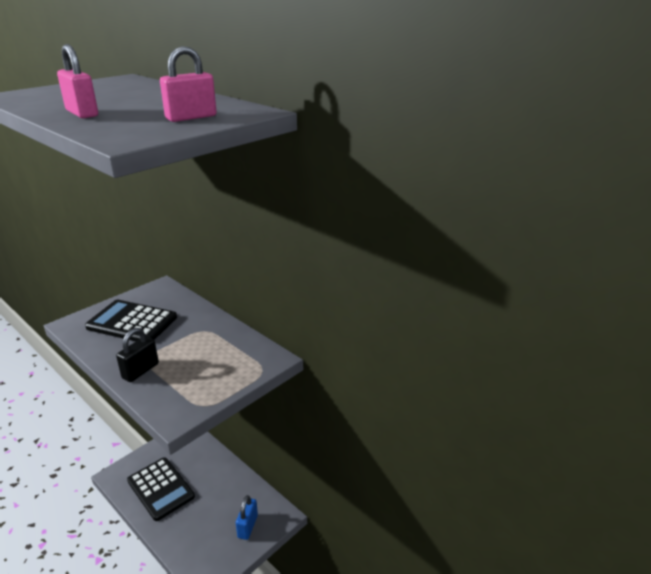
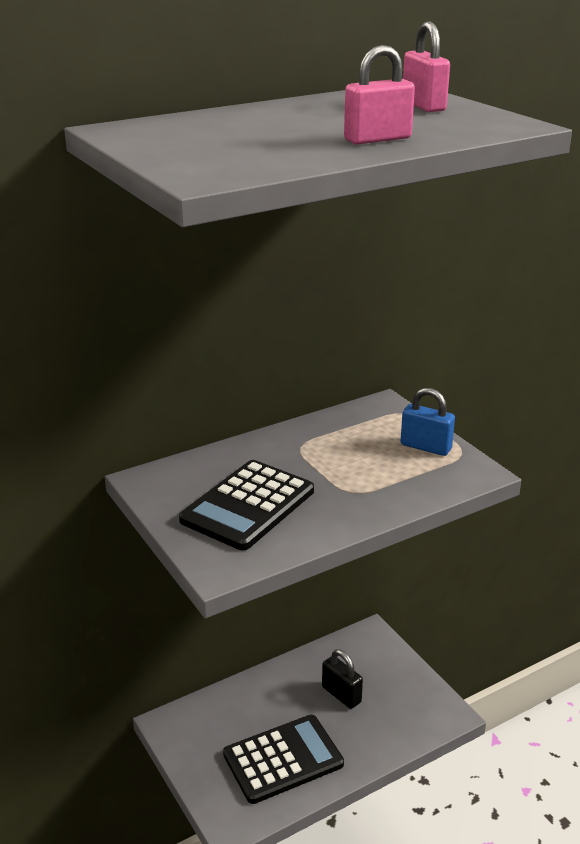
camera: 75 degrees left, 0 degrees up
black padlock [116,328,159,382] -> black padlock moved to [322,649,363,709]
blue padlock [236,495,258,540] -> blue padlock moved to [401,388,455,456]

